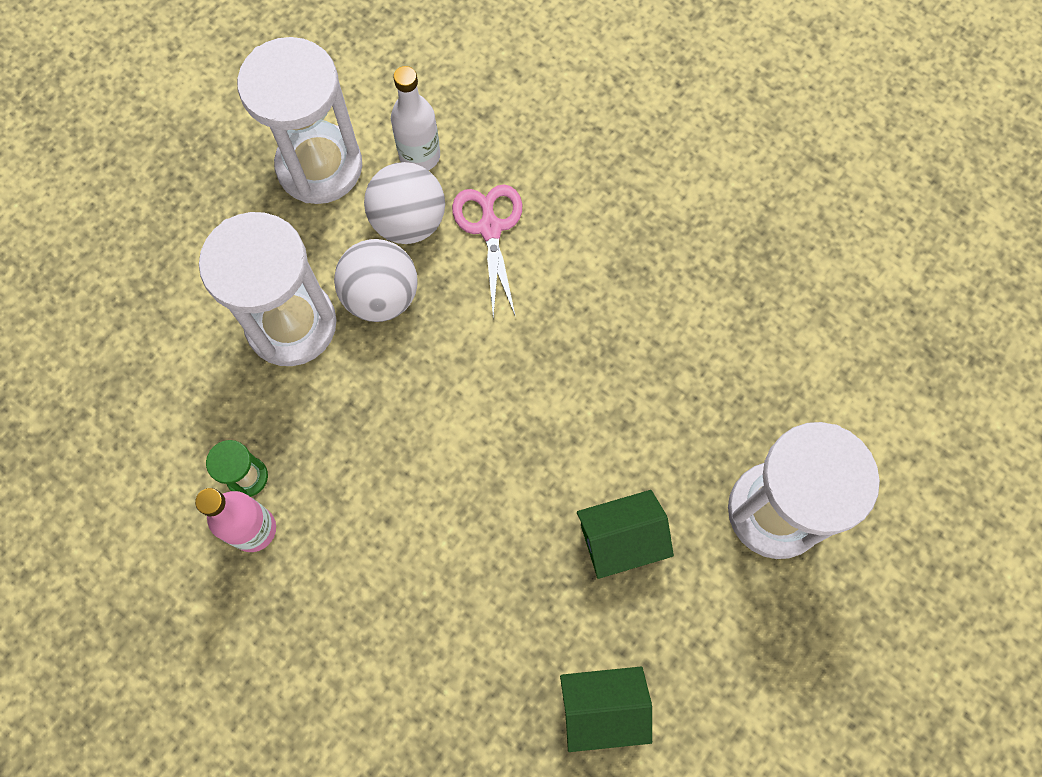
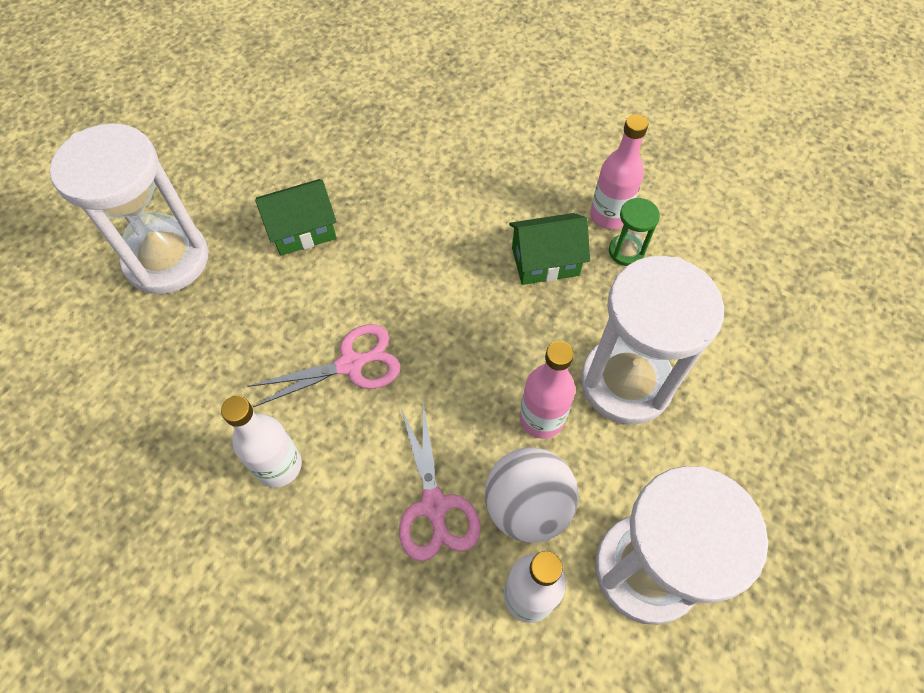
camera: 175 degrees right, 10 degrees down
white ball [334,239,418,322] -> pink bottle [519,341,575,439]
green house [560,666,652,752] -> green house moved to [509,213,590,285]
none -> white bottle [221,396,302,488]
none -> pink scissors [247,324,401,407]

